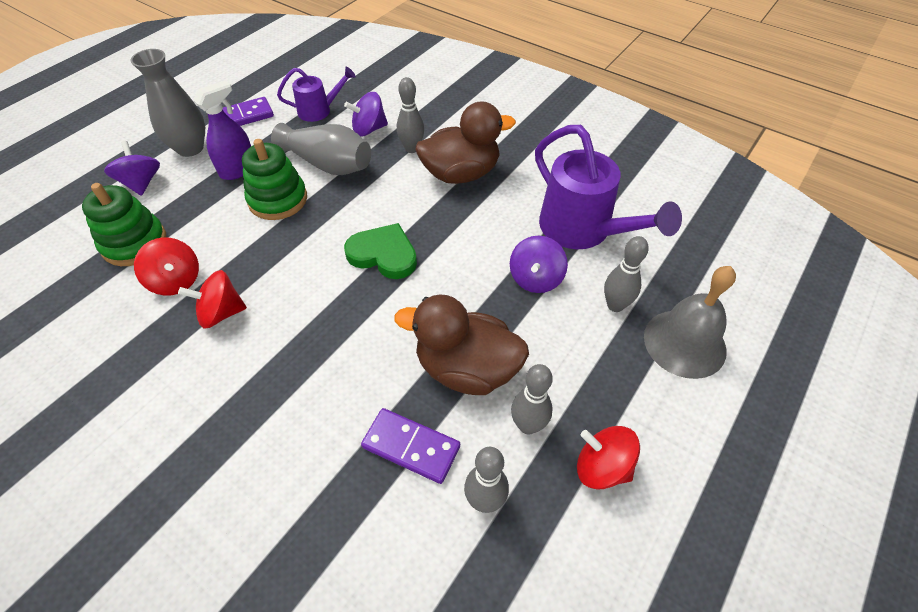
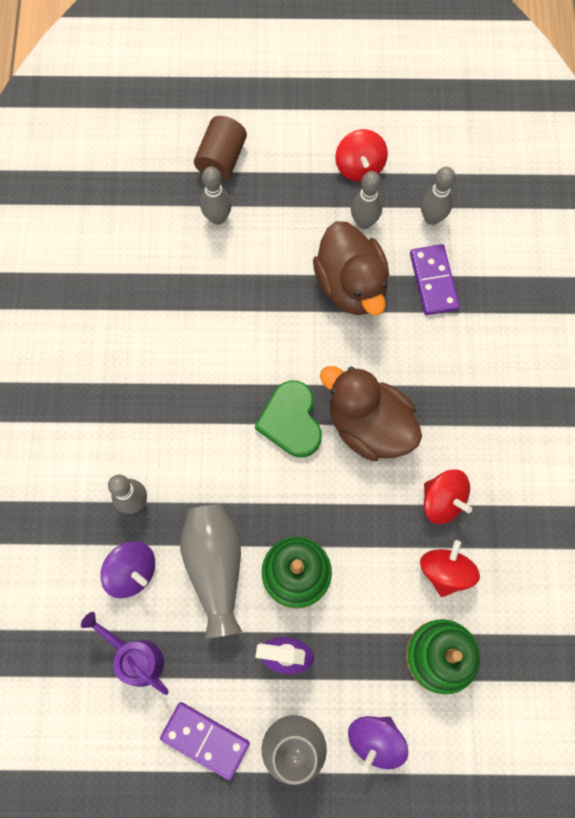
camera: 125 degrees left, 20 degrees up
brown duck [416,101,516,184] -> brown duck moved to [320,366,422,461]
purple spinning top [510,236,568,293] -> none
purple watering can [535,125,682,249] -> none
grey bell [644,266,736,379] -> brown cylinder [194,116,247,181]

